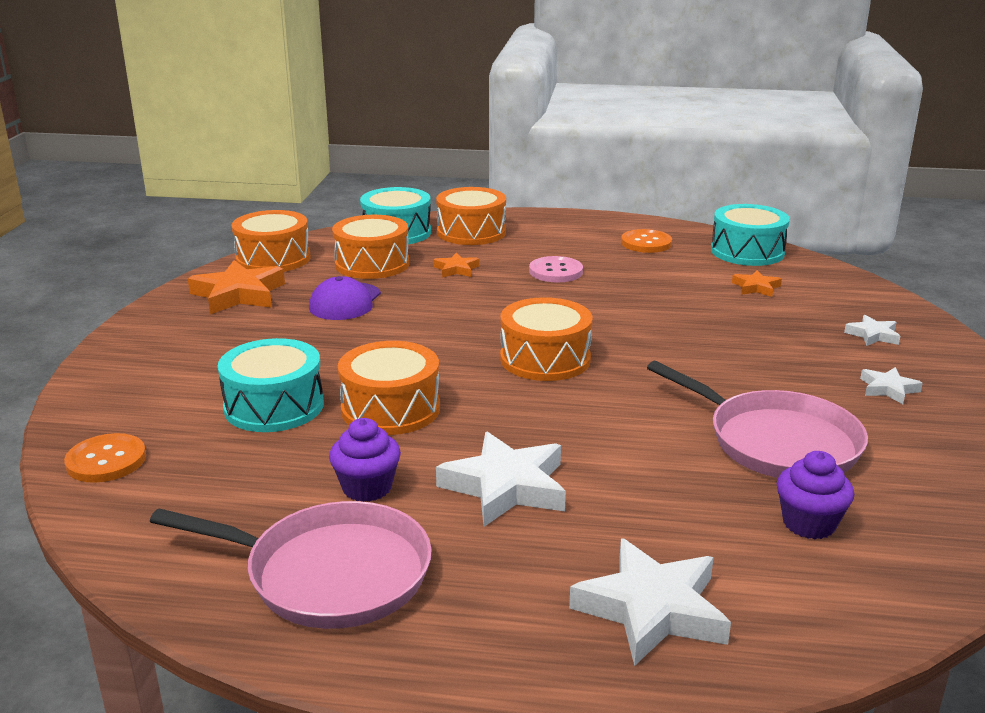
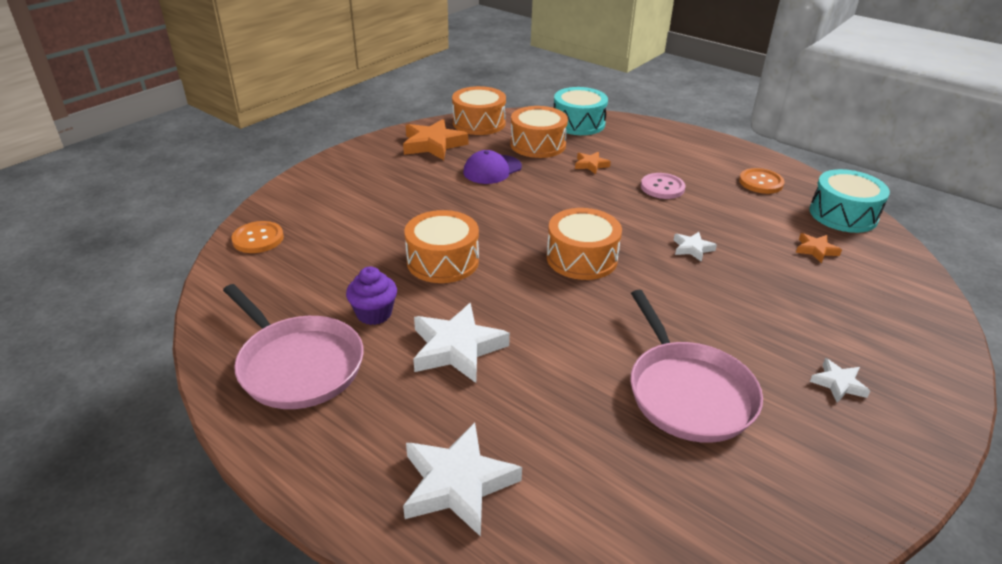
camera: 30 degrees right, 10 degrees up
turquoise drum [218,338,324,432] -> none
orange drum [436,187,506,245] -> none
purple cupcake [777,451,854,539] -> none
white star [844,315,900,346] -> white star moved to [674,232,717,262]

